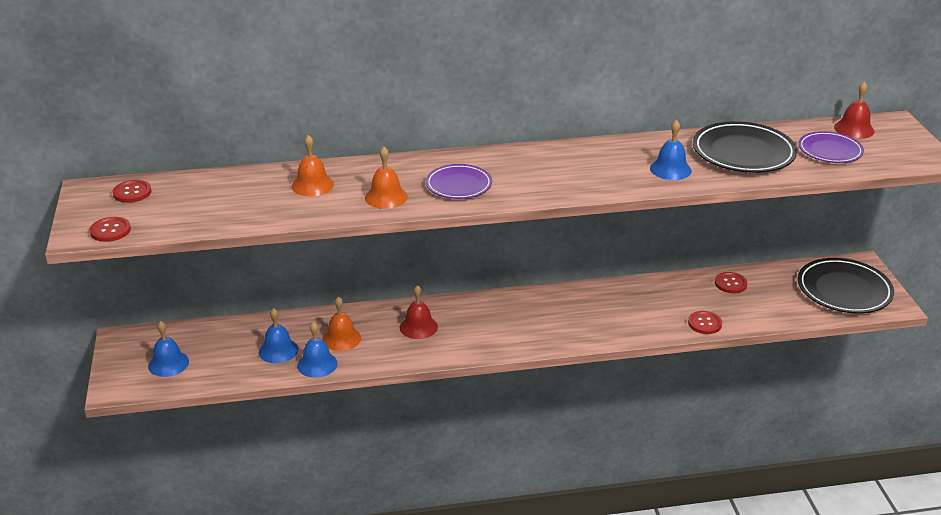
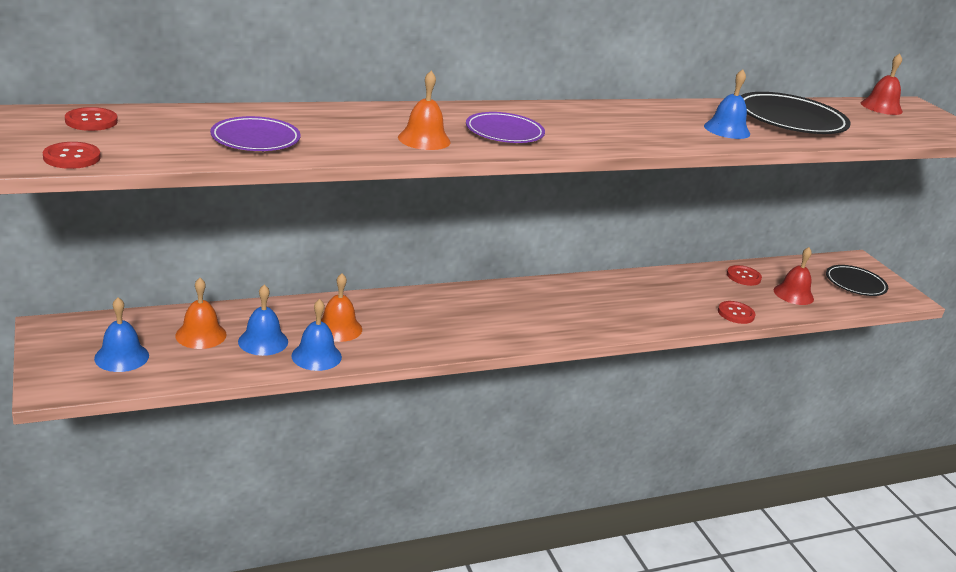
camera: 15 degrees left, 5 degrees down
orange bell [291,135,334,196] -> orange bell moved to [175,278,227,349]
red bell [399,285,438,339] -> red bell moved to [774,247,814,305]
purple plate [798,131,864,163] -> purple plate moved to [210,116,301,151]
black plate [798,258,894,313] -> black plate [826,265,888,296], size x0.62

